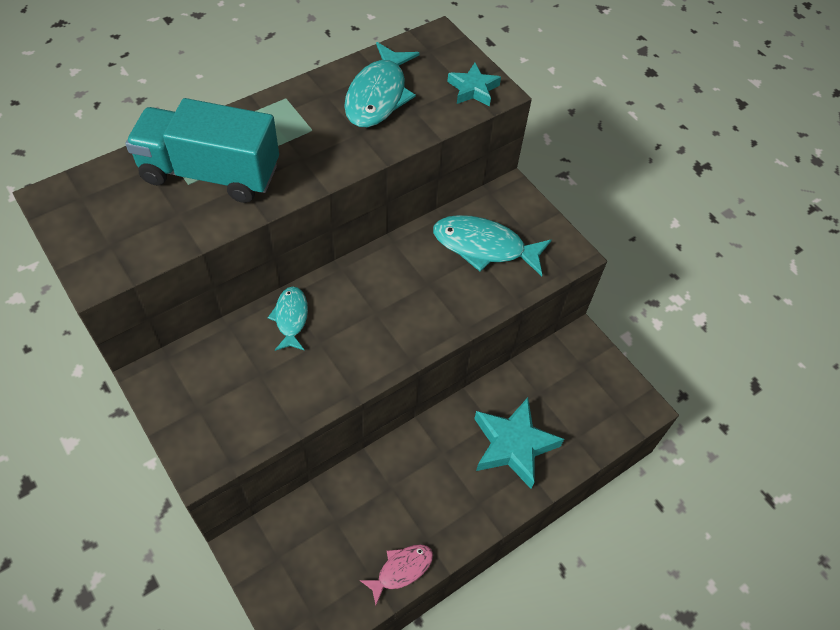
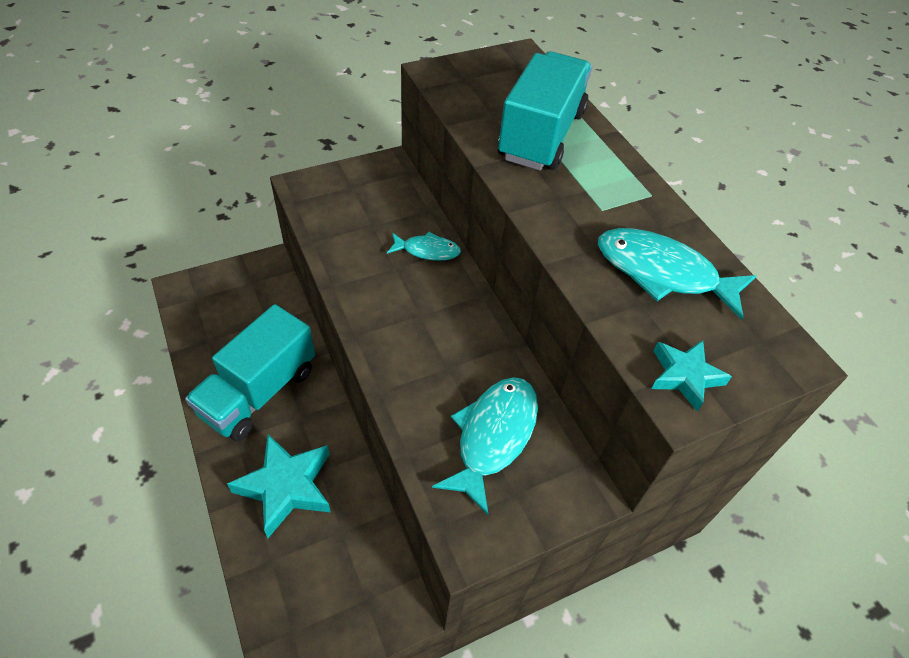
camera: 100 degrees right, 5 degrees down
pink fish [360,544,433,605] -> none
none -> turquoise truck [185,304,315,441]

